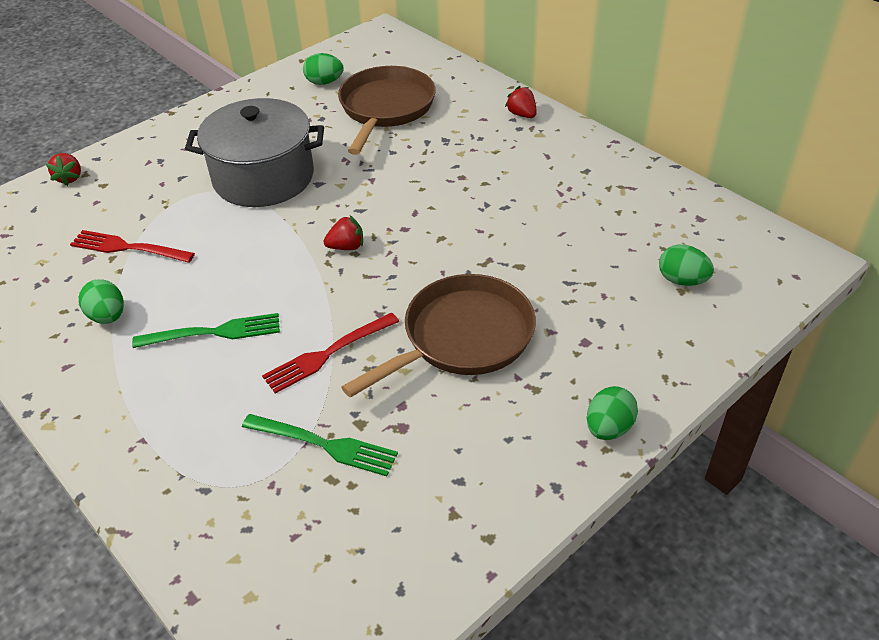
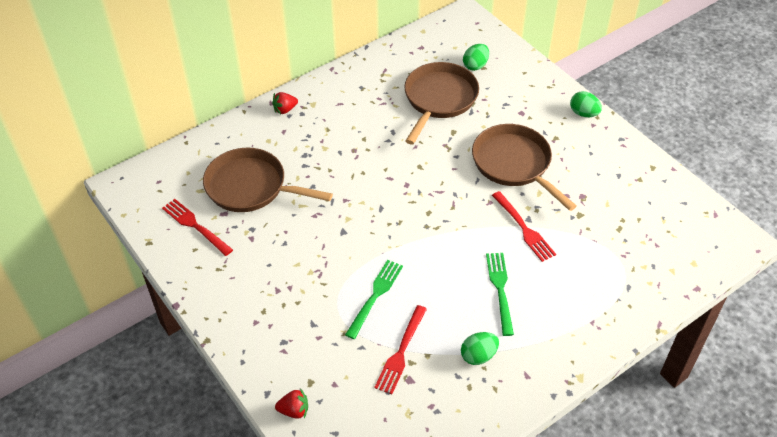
camera: 85 degrees left, 5 degrees up
grey pot [185,98,324,207] -> none
green fork [242,414,398,476] -> green fork moved to [345,260,403,339]
green egg [303,53,344,85] -> red fork [162,199,233,256]
red strawberry [324,215,363,250] -> none
none -> brown pan [404,62,479,145]

